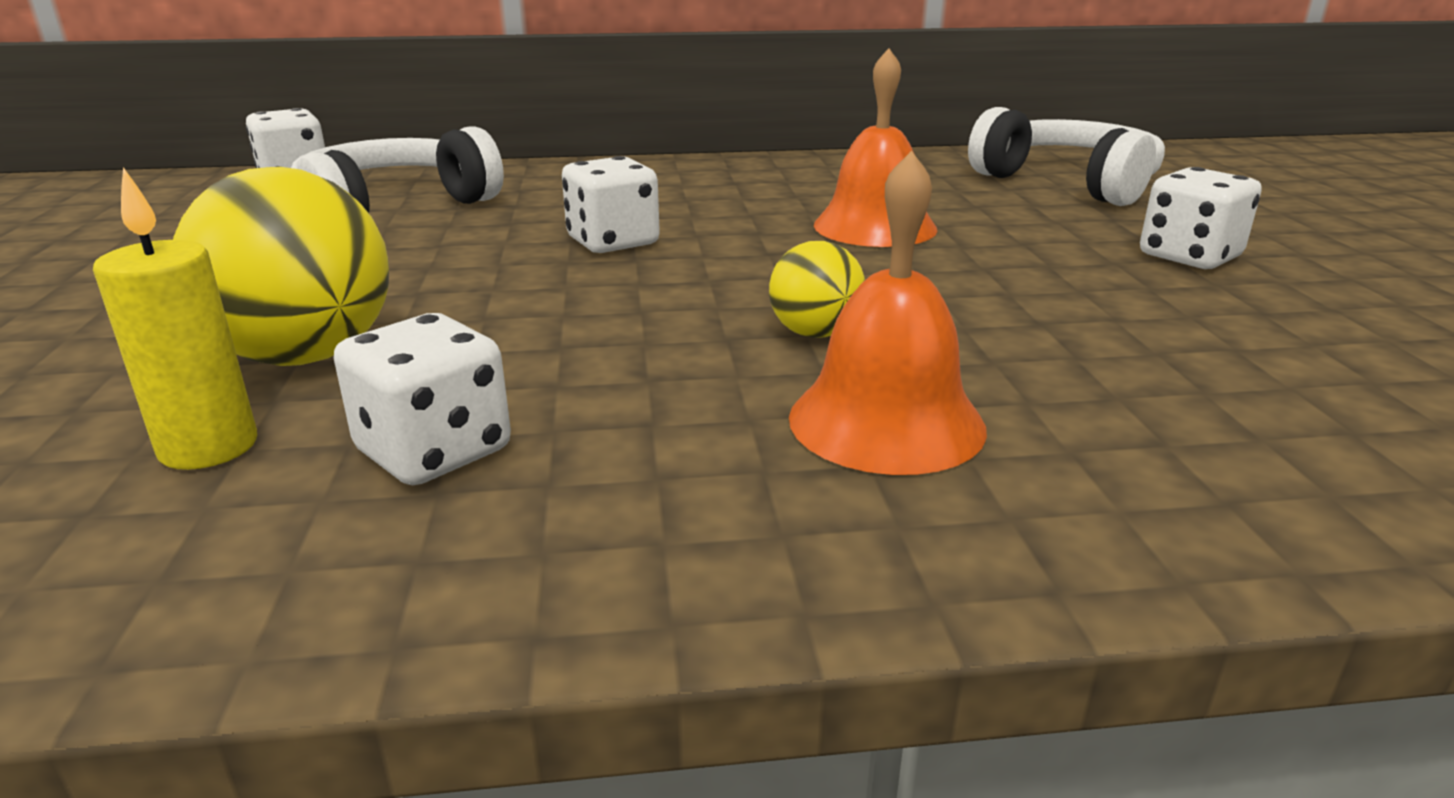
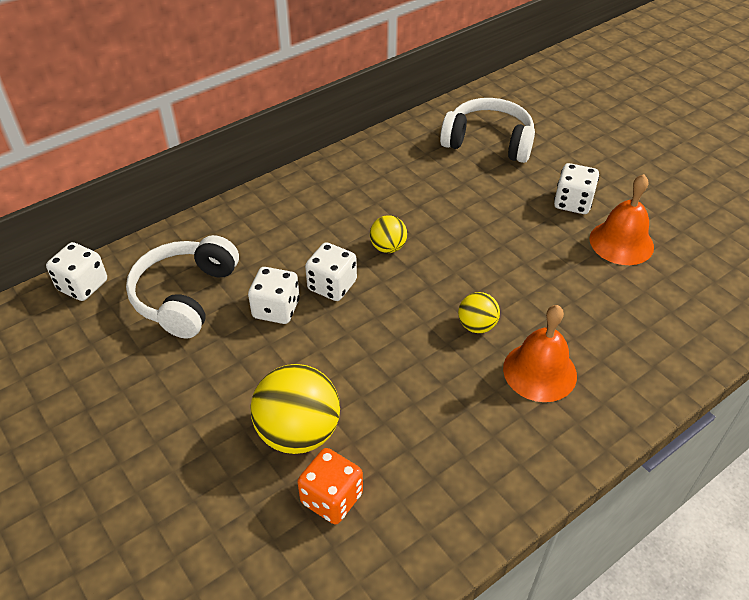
camera: 30 degrees left, 20 degrees up
yellow candle [93,167,257,470] -> orange dice [297,448,363,525]
white dice [334,313,511,485] -> white dice moved to [248,267,300,324]
orange bell [814,48,937,247] -> orange bell moved to [589,174,654,265]
none -> yellow ball [370,215,407,253]

